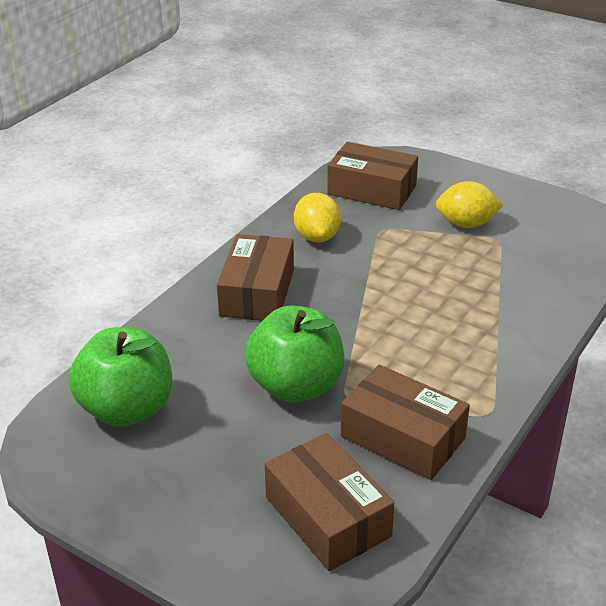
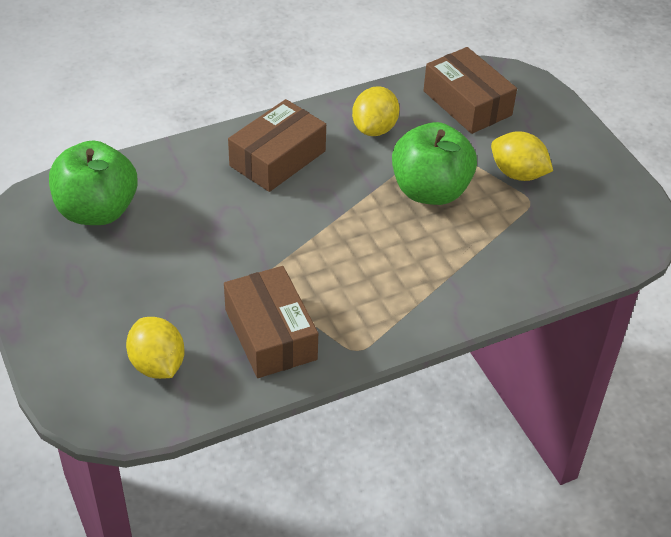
camera: 30 degrees right, 10 degrees up
green apple [245,305,344,402] -> green apple moved to [392,122,477,205]
brown box [265,433,394,571] -> yellow lemon [126,317,185,379]

